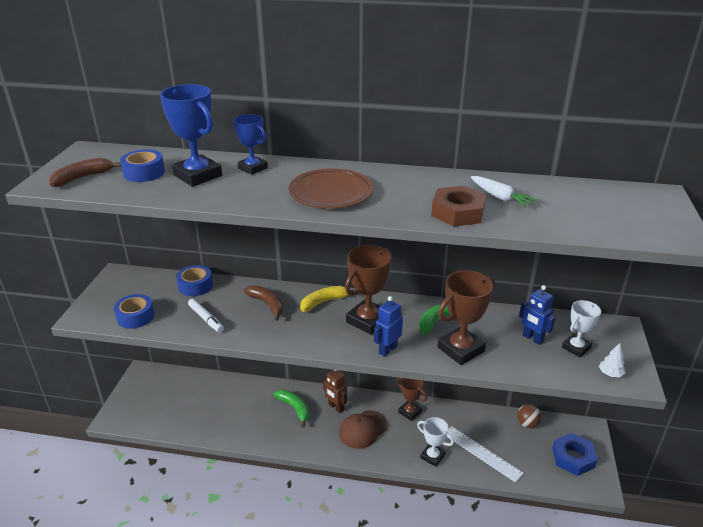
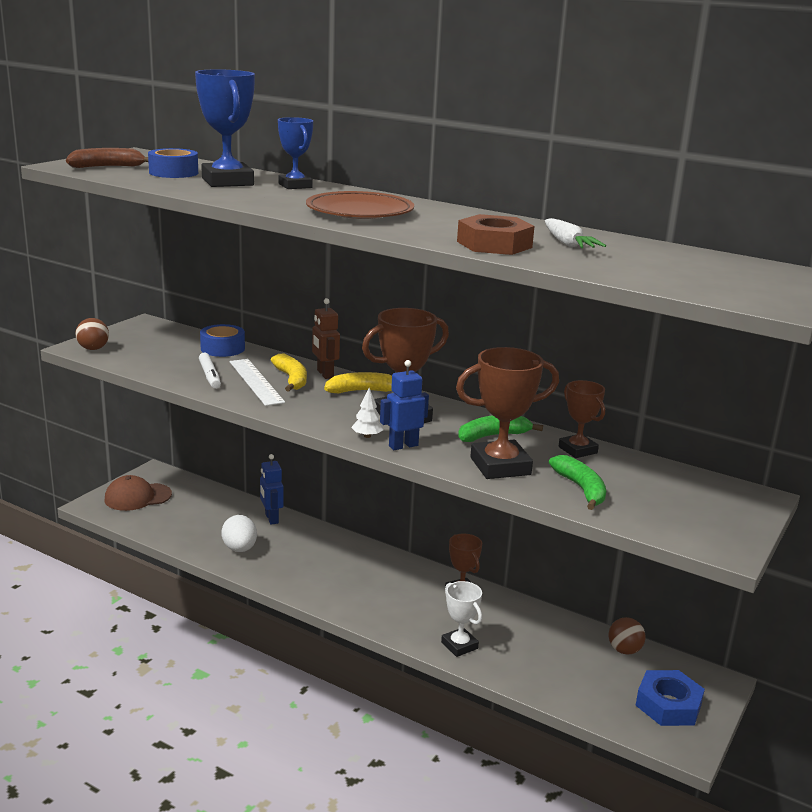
camera: 20 degrees right, 10 degrees down
blue tape [114,294,154,329] -> none
brown banana [244,285,284,321] -> yellow banana [271,354,307,392]
green banana [274,390,309,428] -> green banana moved to [549,455,606,510]
brown robot [323,370,347,413] -> brown robot moved to [312,298,340,379]
brown cap [339,410,388,449] -> brown cap moved to [104,475,172,511]
white ruler [446,426,524,483] -> white ruler moved to [230,359,285,406]
blue robot [519,285,555,345] -> blue robot moved to [260,454,283,525]
white trophy [562,300,601,358] -> none
white tree [599,343,625,377] -> white tree moved to [351,388,384,438]
none -> brown ball [75,318,109,350]
none -> white egg [221,515,257,552]
none -> brown trophy [559,380,605,458]

